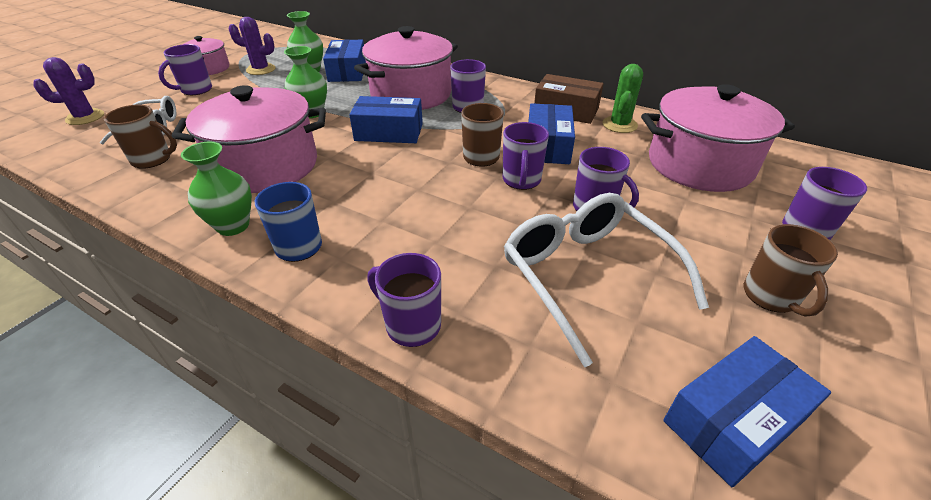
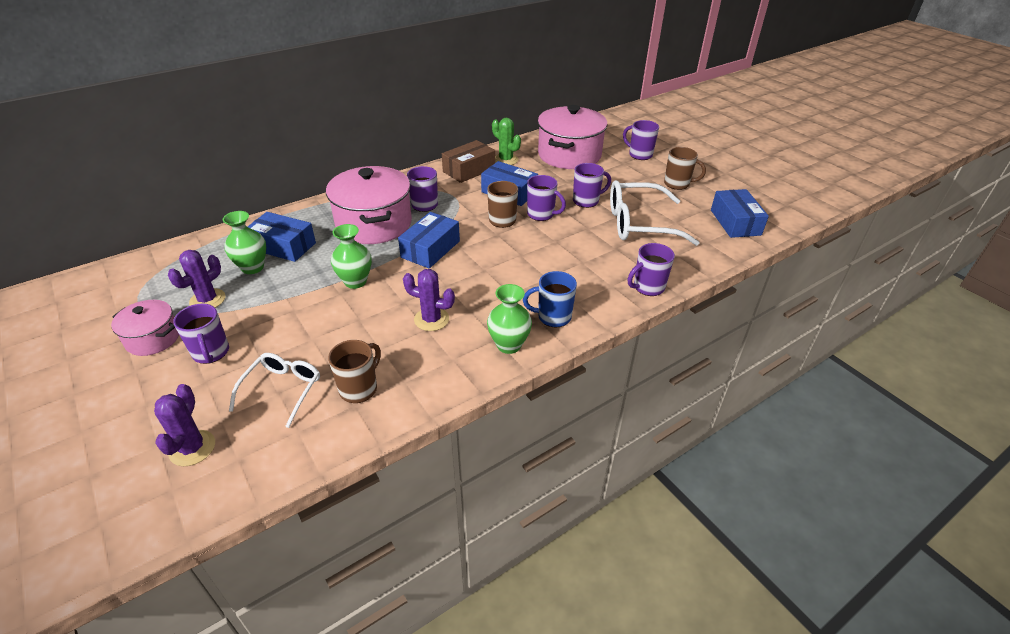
camera: 65 degrees left, 0 degrees up
pink pot [172,85,326,193] -> purple cactus [403,269,455,331]

